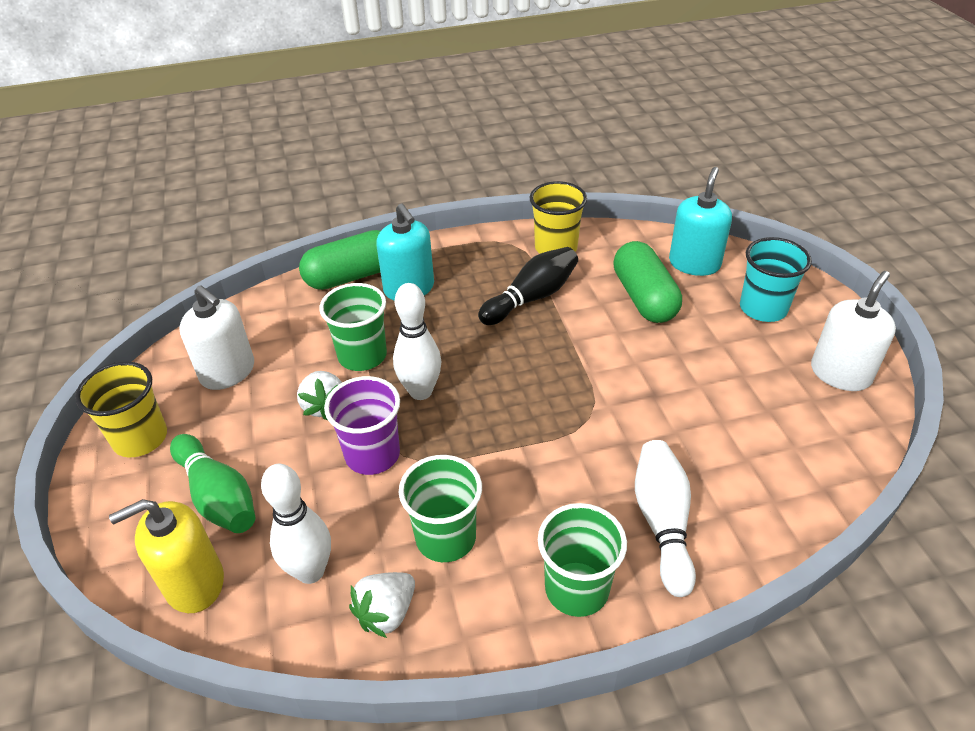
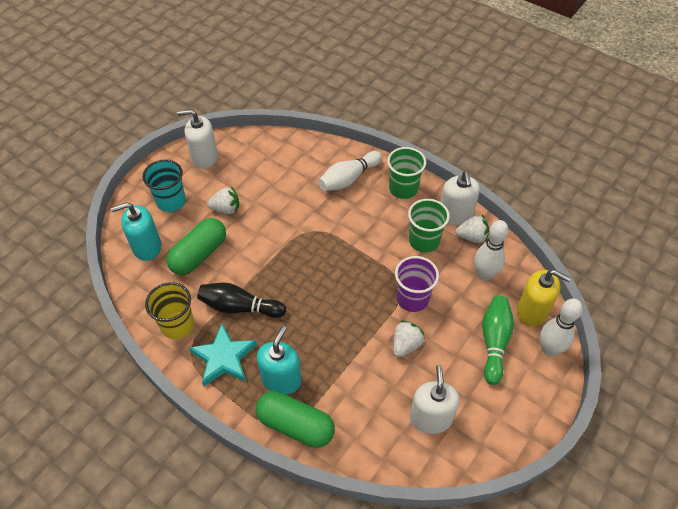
camera: 130 degrees left, 10 degrees up
yellow cup [75,361,167,457] -> none
green cup [319,283,387,371] -> none
white bowling pin [393,283,442,400] -> white bowling pin moved to [540,299,583,356]
none -> turquoise star [189,324,257,387]
none -> white strawberry [207,186,239,214]
none -> white soap dispenser [440,171,480,225]

